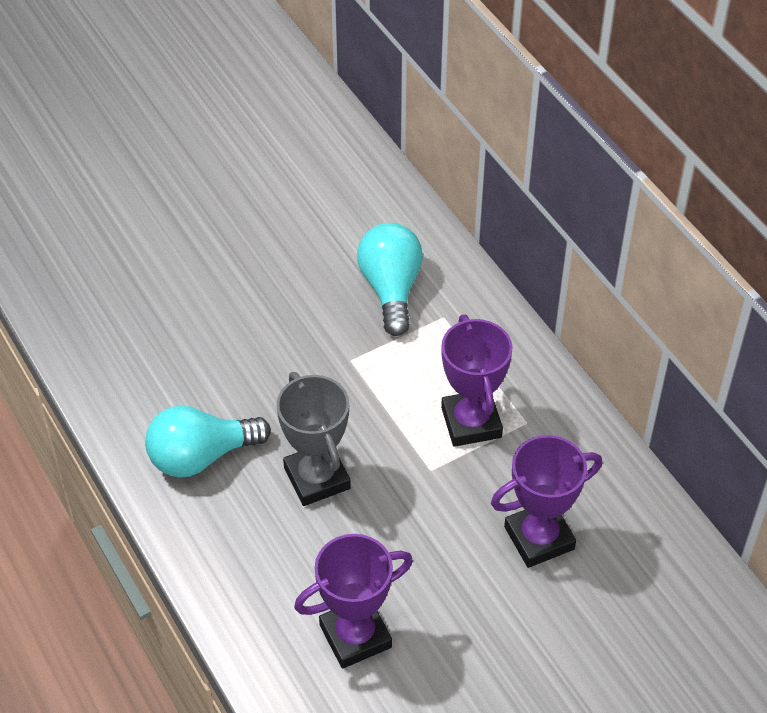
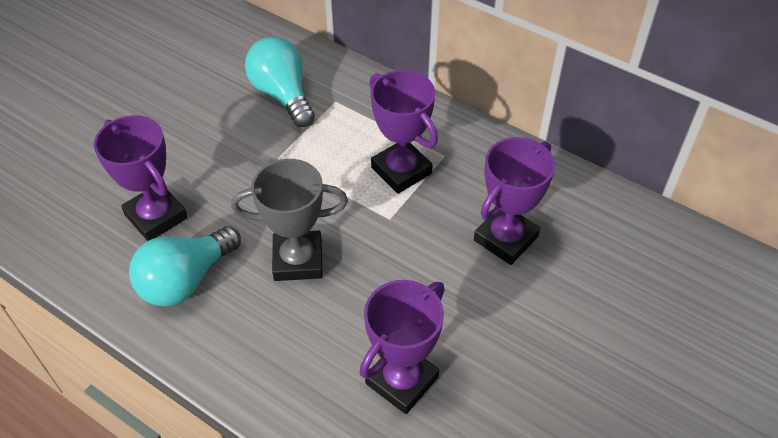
camera: 25 degrees left, 0 degrees up
grey trophy [276,372,351,506] -> grey trophy turned 45 degrees counterclockwise [231,159,348,281]
none -> purple trophy [94,115,188,241]

